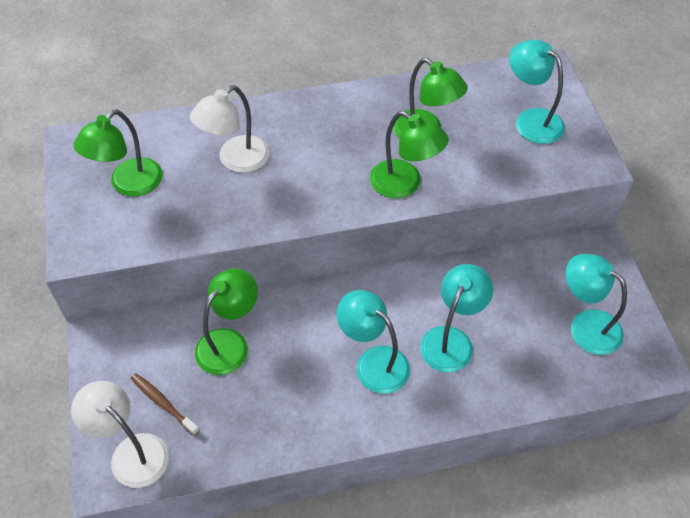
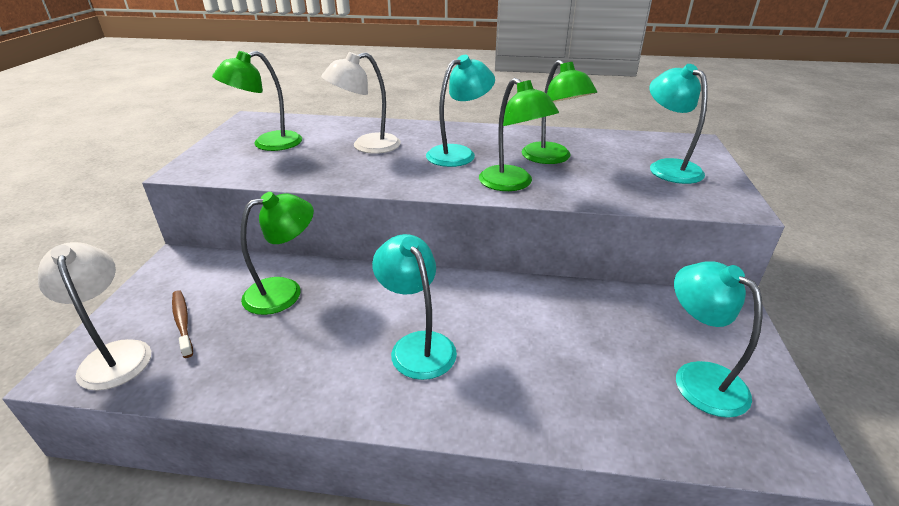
camera: 20 degrees right, 20 degrees down
turquoise lamp [420,264,493,373] -> turquoise lamp moved to [426,55,495,167]

